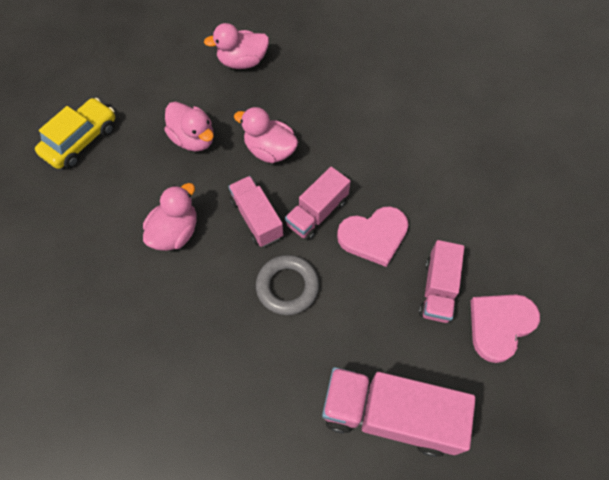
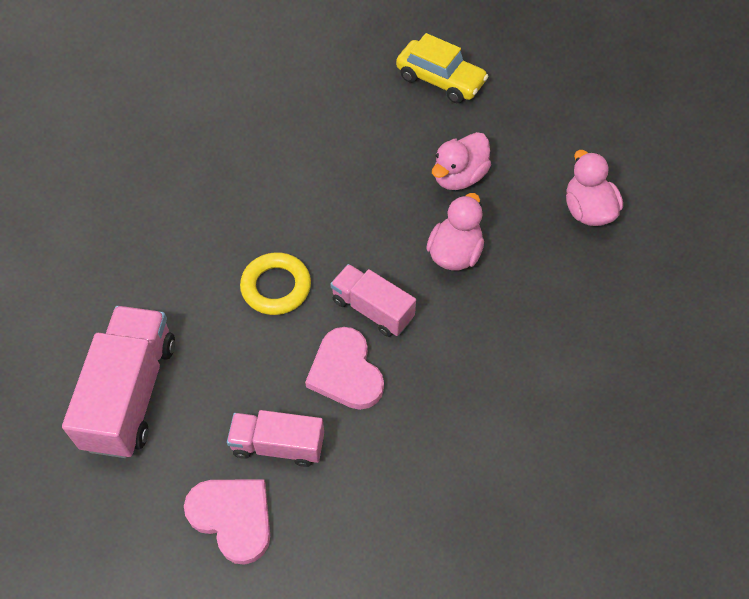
camera: 85 degrees right, 5 degrees down
pink duck [143,183,196,251] -> none
pink truck [228,176,283,247] -> none
grey ring [256,255,319,315] -> yellow ring [240,252,311,315]

